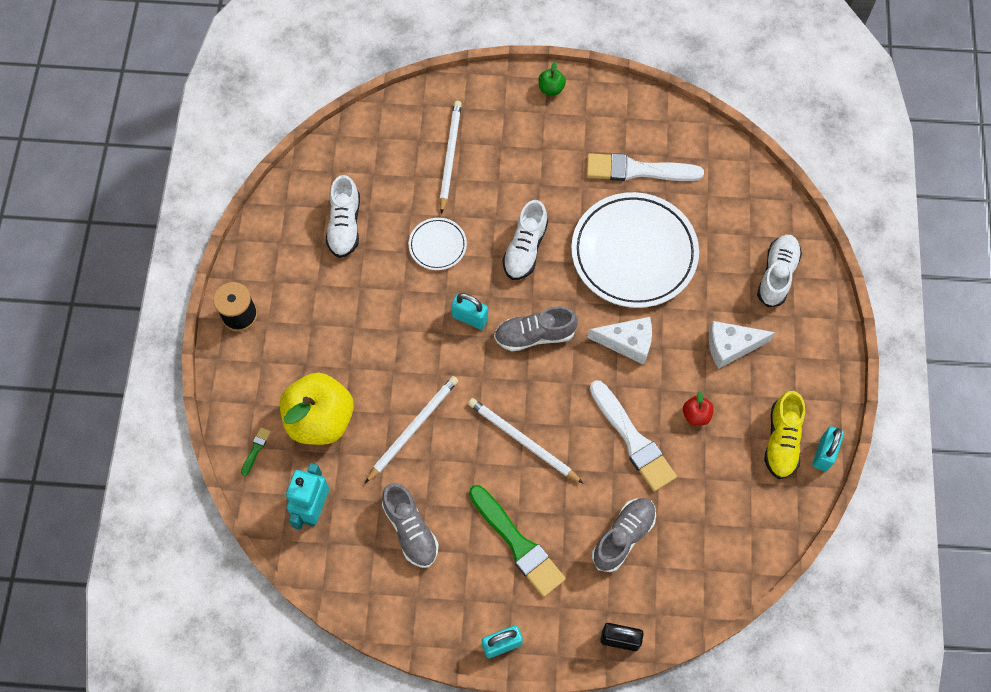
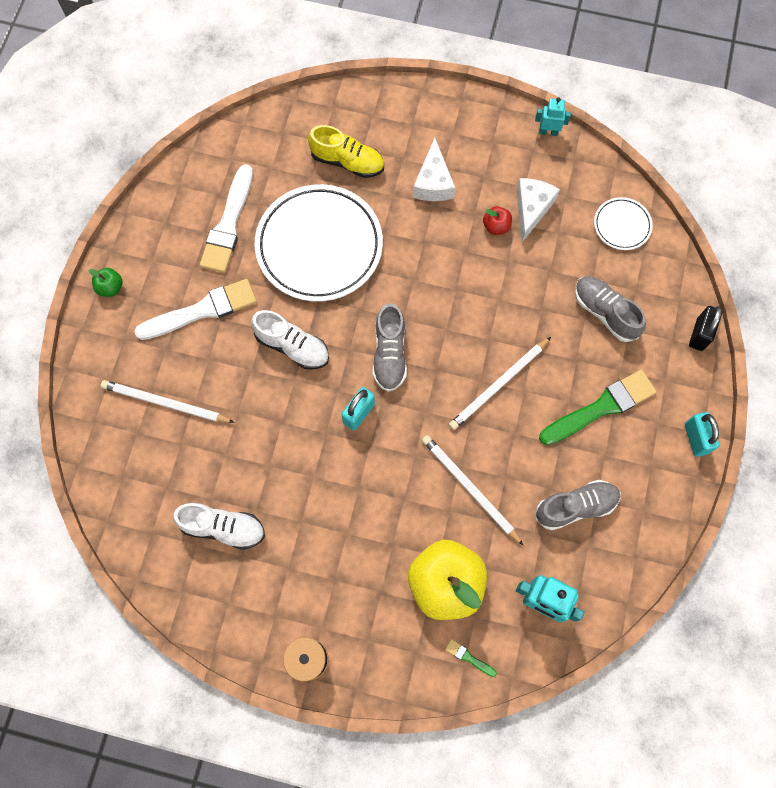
camera: 80 degrees left, 5 degrees up
white plate [409,218,467,270] -> white plate moved to [594,197,653,250]
white cheese [588,317,652,365] -> white cheese moved to [516,178,560,242]
white brush [590,380,677,492] -> white brush moved to [134,279,257,340]
white shoe [757,235,802,307] -> none
yellow shoe [764,391,805,479] -> yellow shoe moved to [308,125,384,178]
turquoise padlock [812,426,844,471] -> turquoise robot [535,97,571,136]

